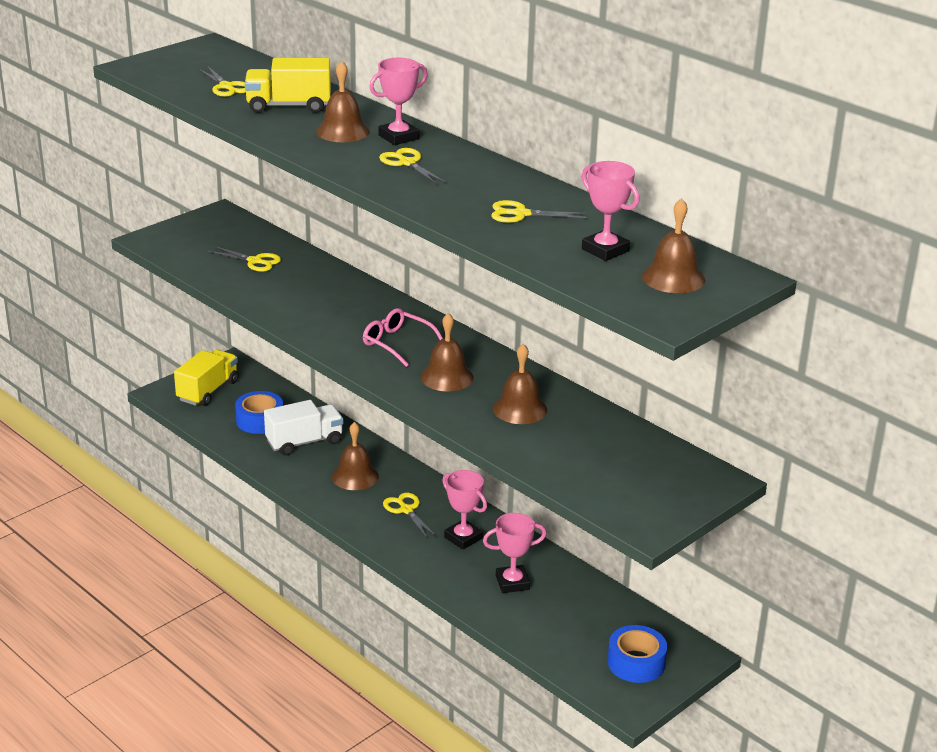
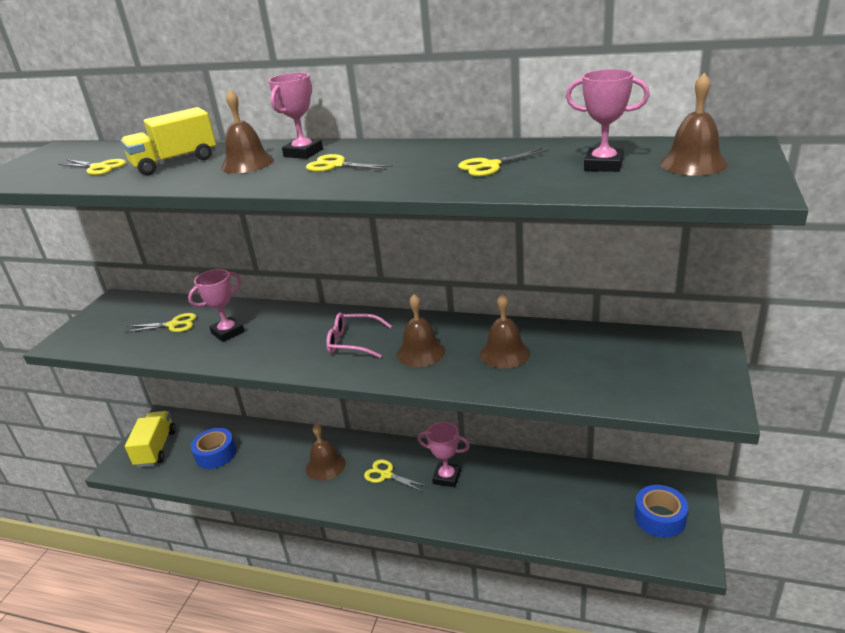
camera: 25 degrees left, 0 degrees up
white truck [264,400,343,456] -> none
pink trophy [483,513,546,593] -> pink trophy moved to [188,269,245,342]

